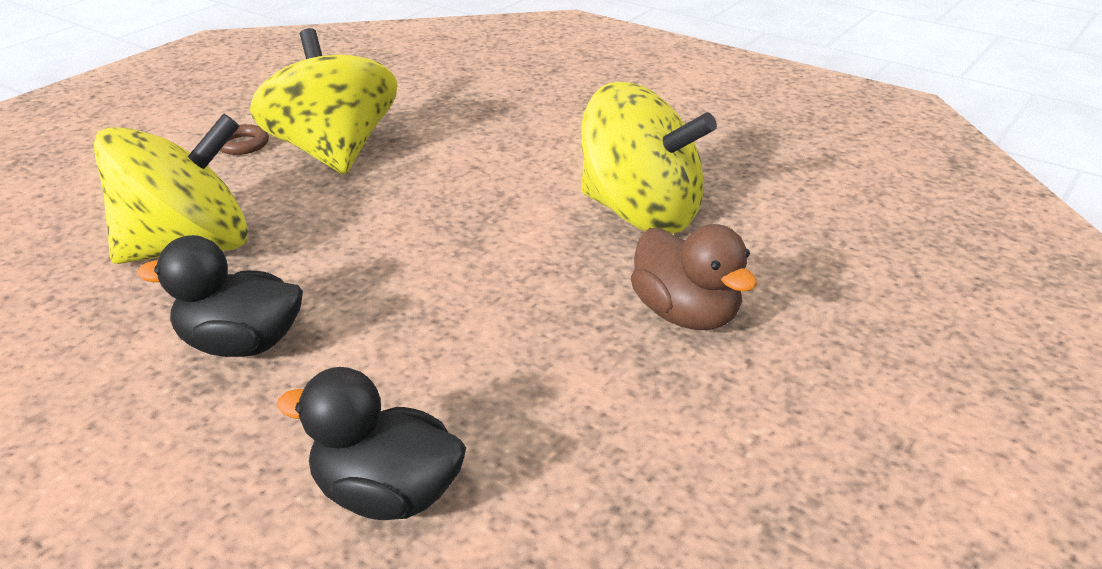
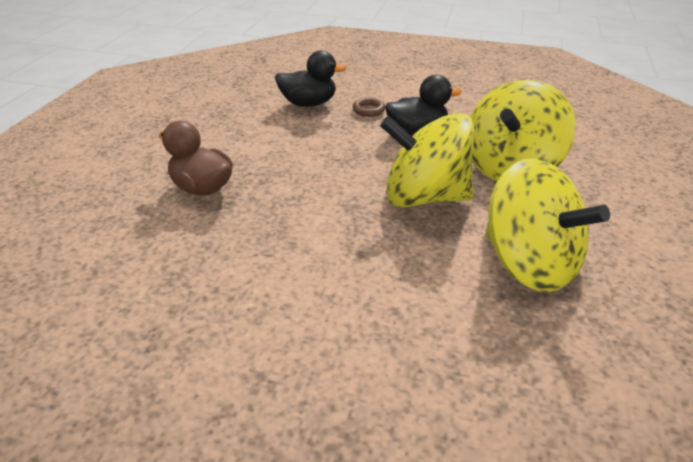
camera: 160 degrees right, 5 degrees up
brown ring [220,124,269,155] -> brown ring moved to [353,97,385,117]
yellow spinning top [581,82,717,234] -> yellow spinning top moved to [380,113,475,207]

